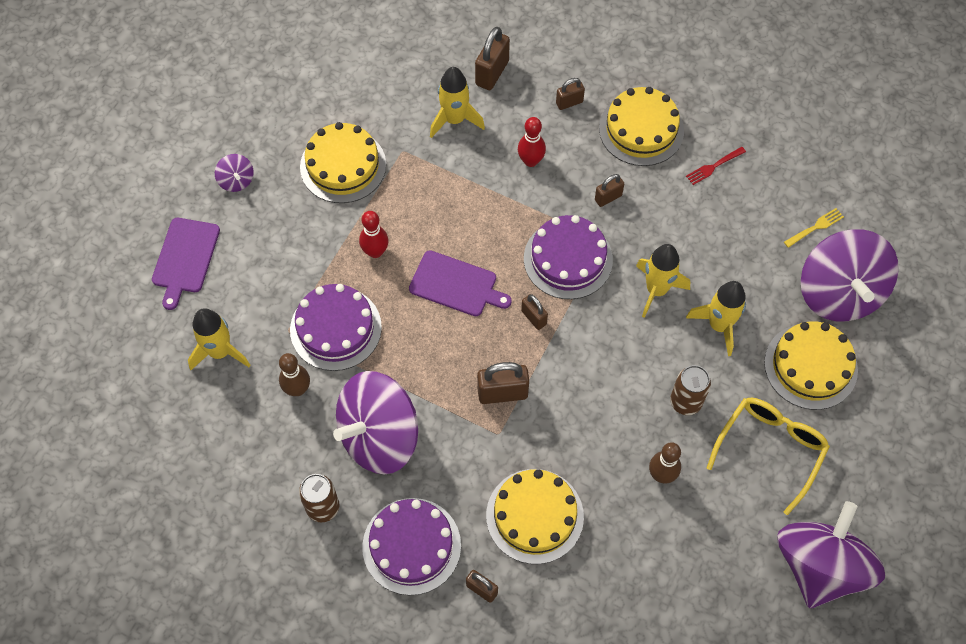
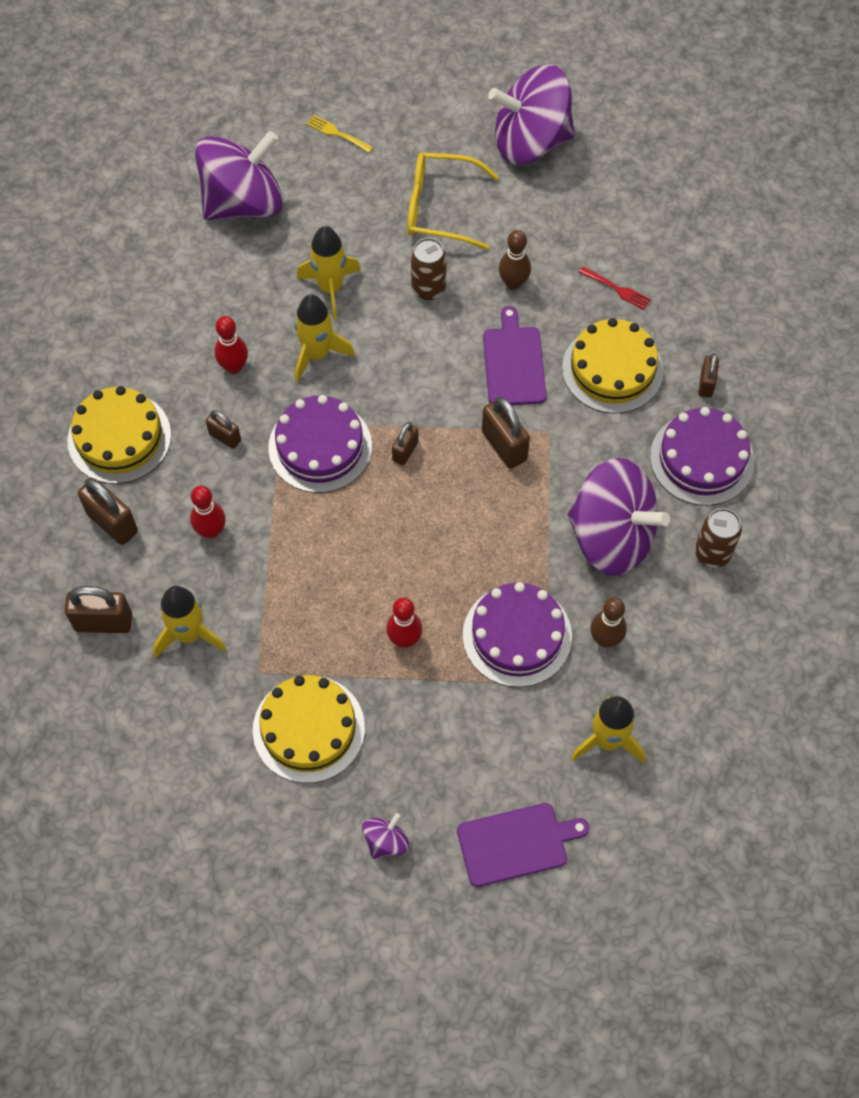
camera: 115 degrees left, 0 degrees up
purple cutting board [409,250,512,316] -> purple cutting board moved to [483,306,546,405]
brown padlock [556,78,585,110] -> brown padlock [78,478,138,545], size x1.66
red fork [686,147,746,185] -> red fork moved to [579,266,651,310]
yellow cake [764,321,858,410] -> none
yellow fork [784,208,844,248] -> yellow fork moved to [306,115,373,153]
none -> red bowling pin [215,316,248,374]

